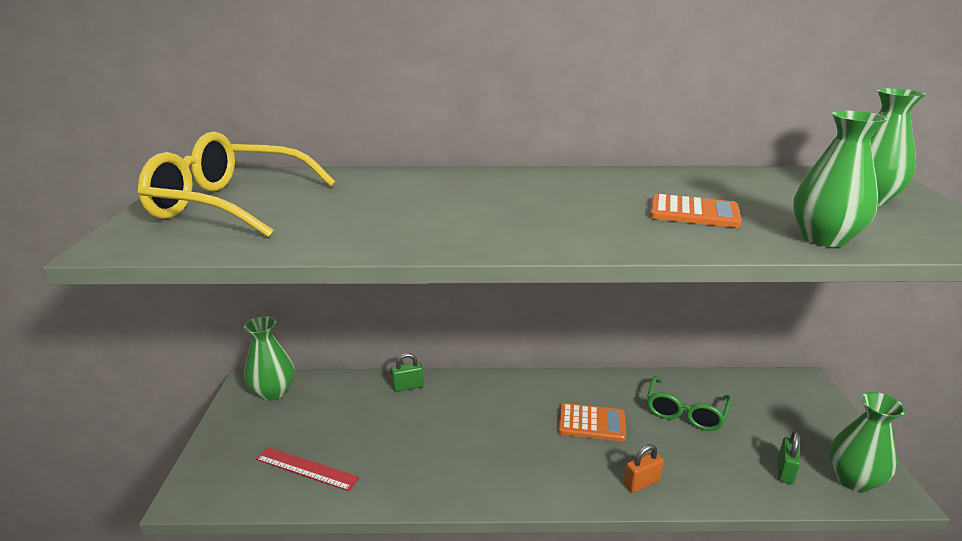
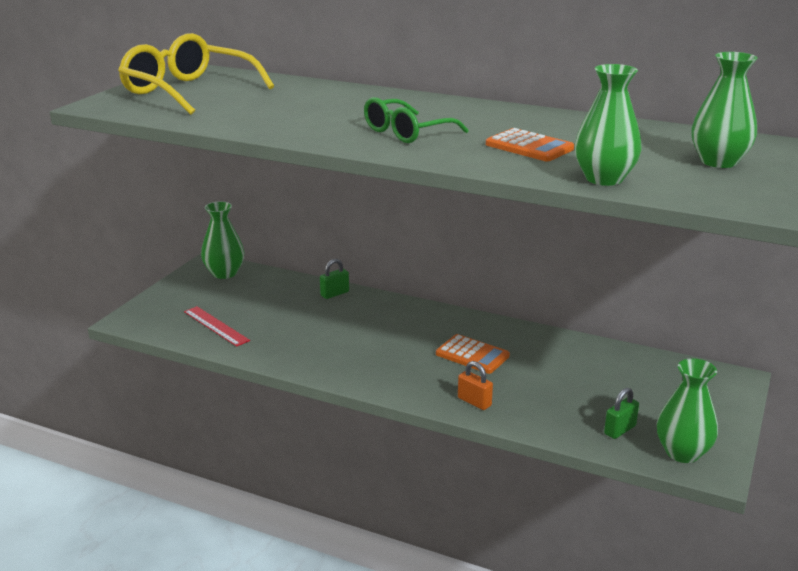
camera: 25 degrees right, 0 degrees up
green padlock [391,353,424,392] -> green padlock turned 45 degrees counterclockwise [320,259,349,299]
orange padlock [624,444,664,493] -> orange padlock turned 45 degrees clockwise [458,361,493,410]
green glasses [647,376,732,431] -> green glasses moved to [364,97,469,143]

